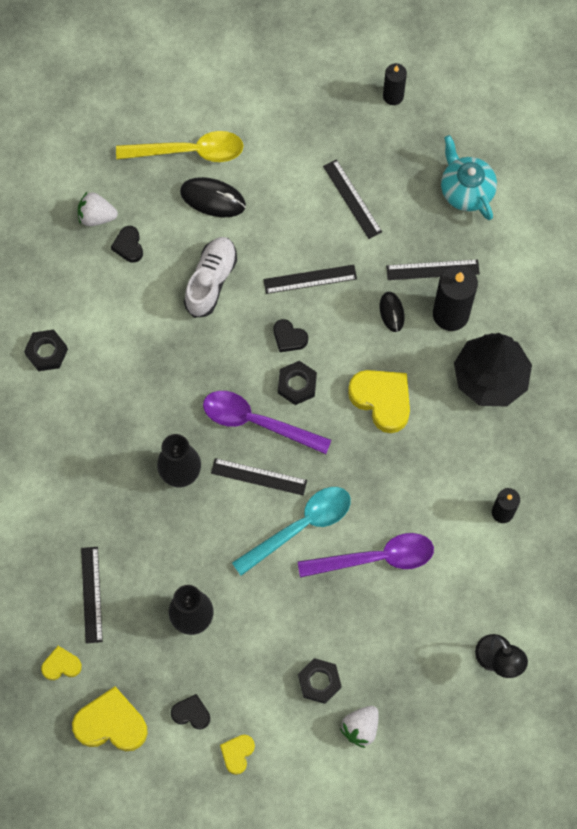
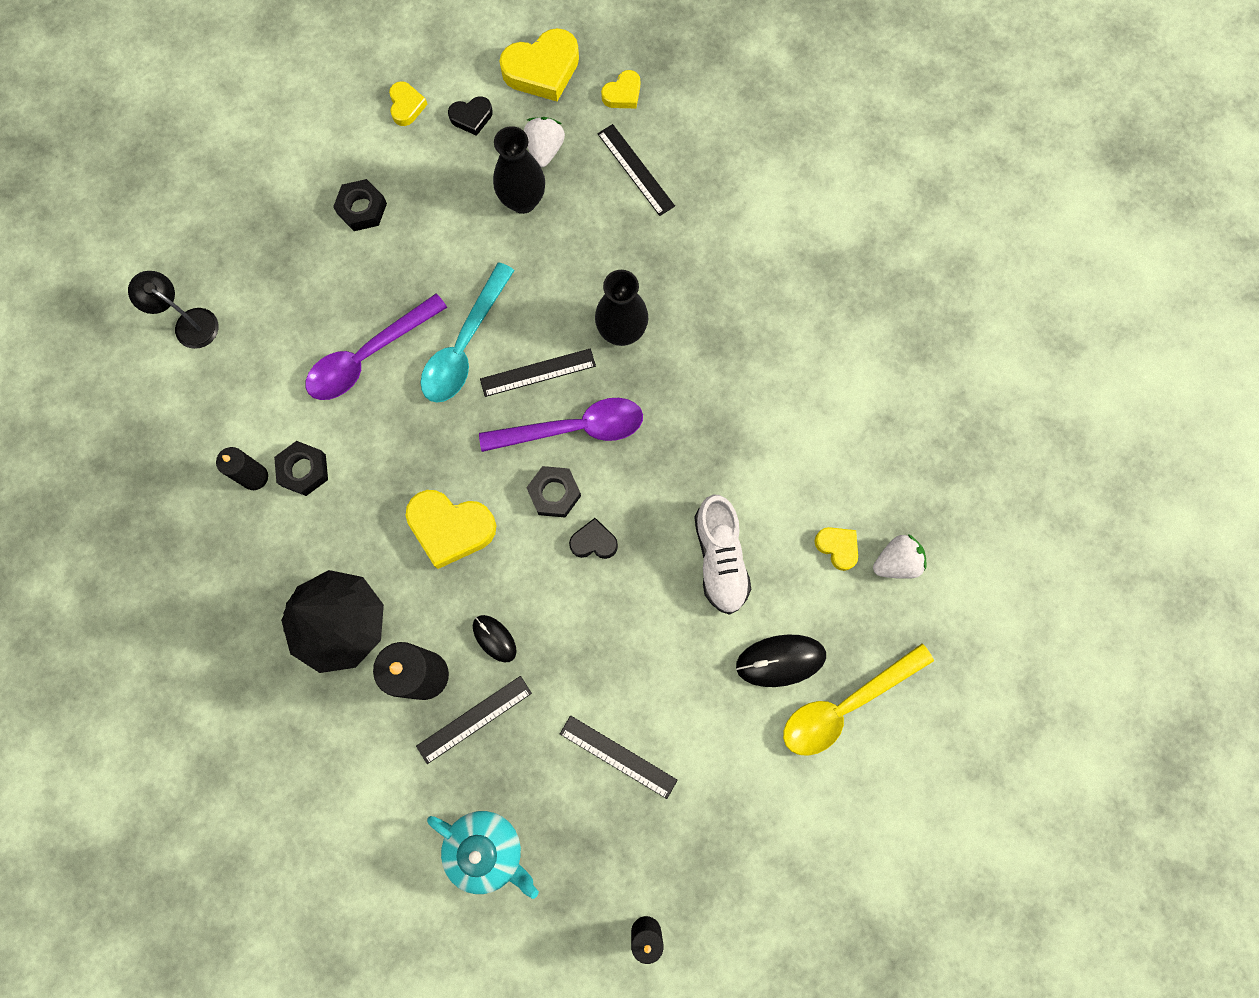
camera: 150 degrees right, 5 degrees up
black nut [24,330,68,371] -> black nut moved to [274,441,328,496]
black heart [111,226,143,263] -> yellow heart [814,527,858,571]
black ruler [263,265,357,294] -> none
white strawberry [340,706,379,748] -> white strawberry moved to [524,117,565,167]

